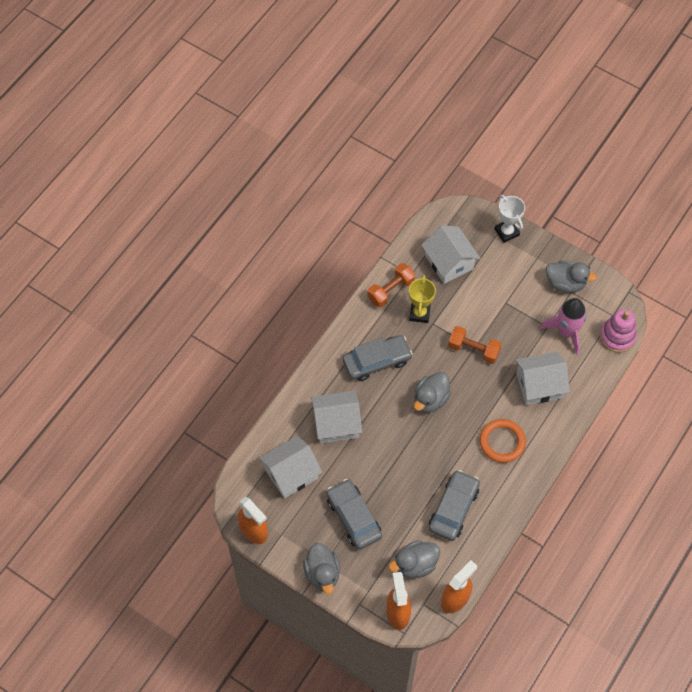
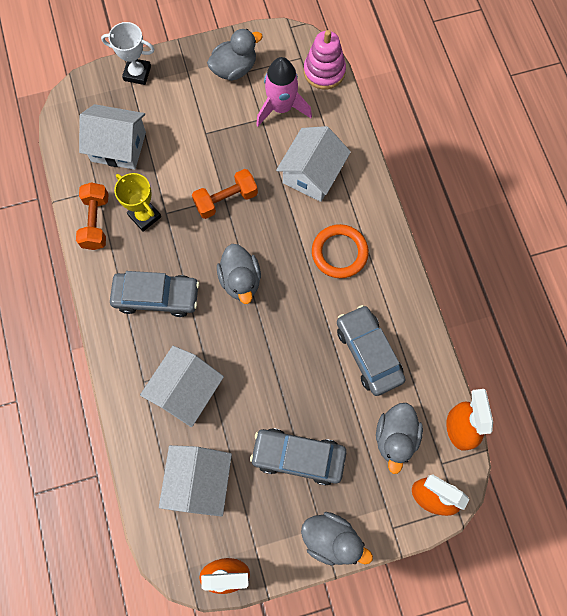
camera: 50 degrees left, 10 degrees up
grey car [342,335,413,381] -> grey car turned 75 degrees clockwise [110,271,199,317]

